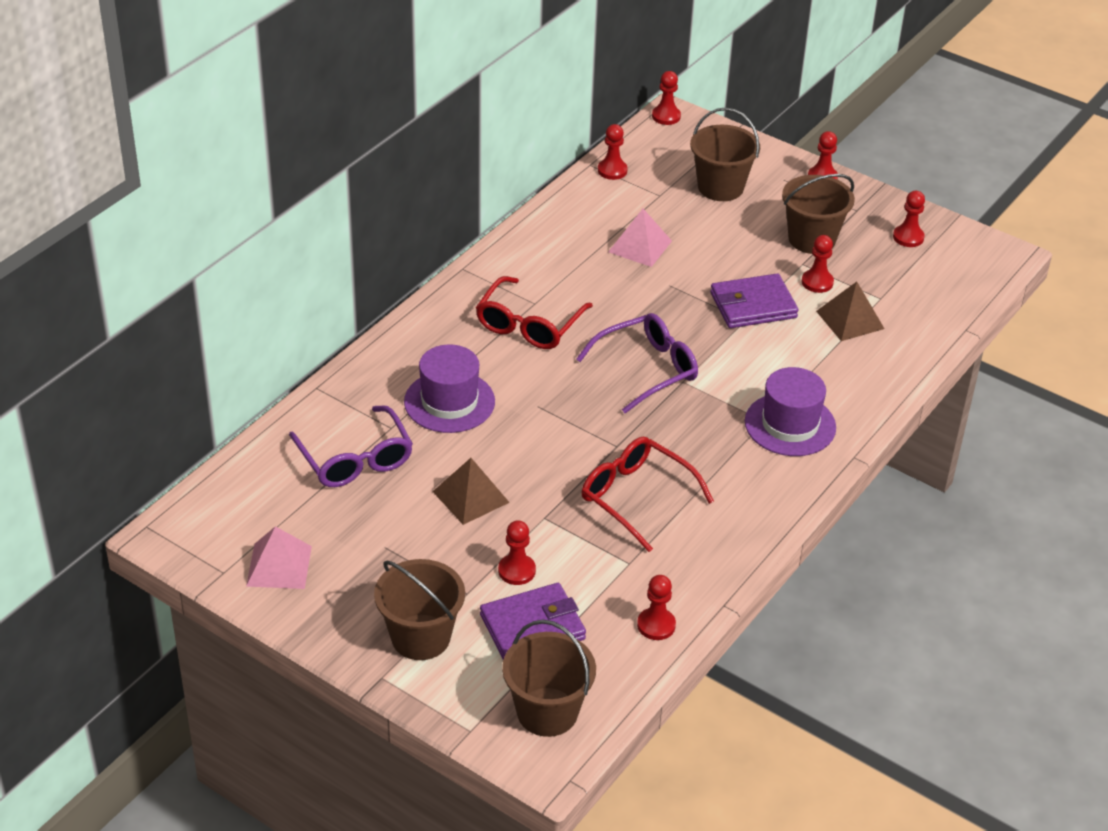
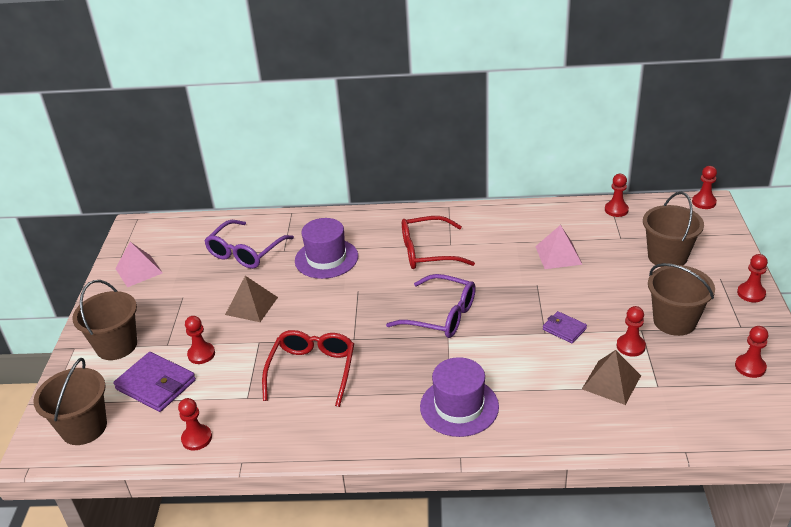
camera: 60 degrees right, 5 degrees down
purple wallet [710,274,798,328] -> purple wallet [543,311,587,343], size x0.56

